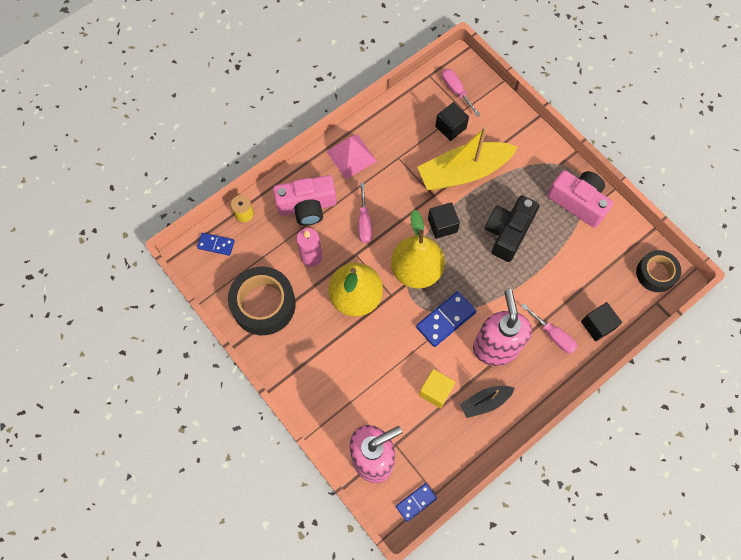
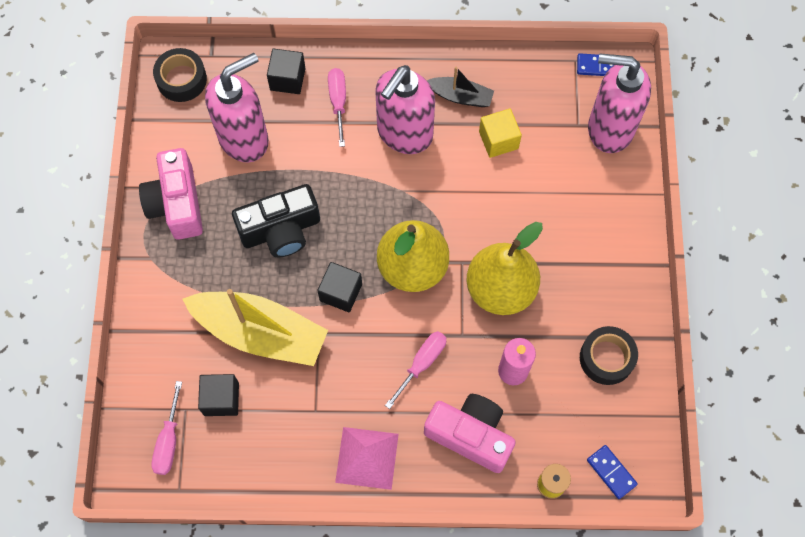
camera: 140 degrees left, 0 degrees up
black tape [228,267,296,335] -> black tape [580,326,638,385], size x0.62
blue domino [416,291,476,347] -> none
none -> pink soap dispenser [205,53,269,162]

